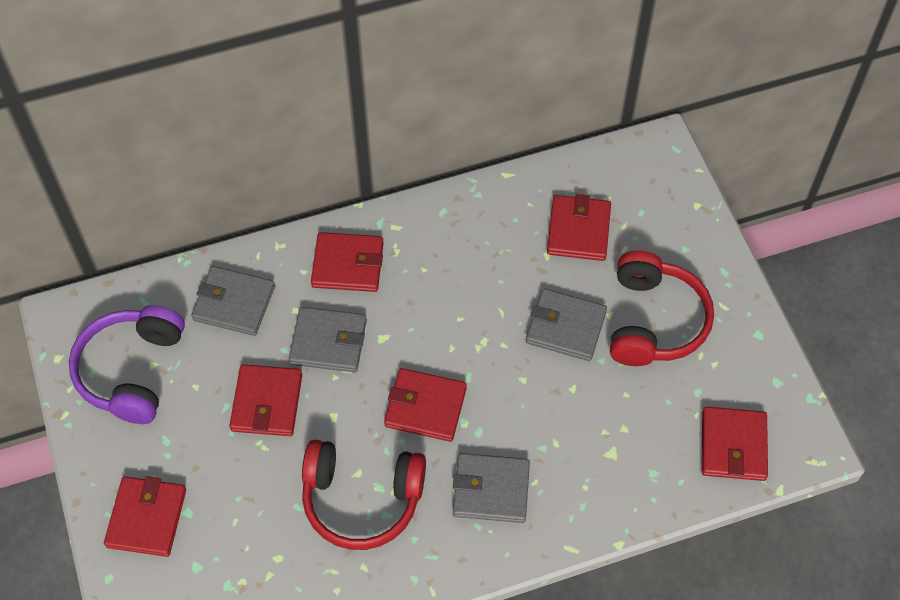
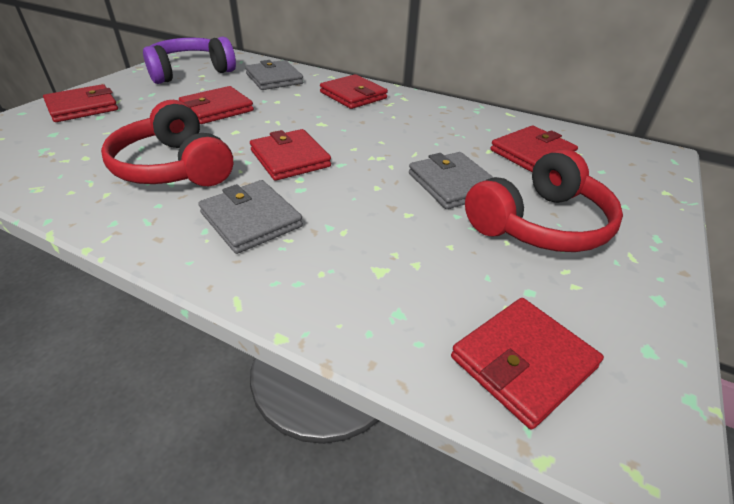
camera: 45 degrees right, 20 degrees down
grey wallet [289,307,367,372] -> none

